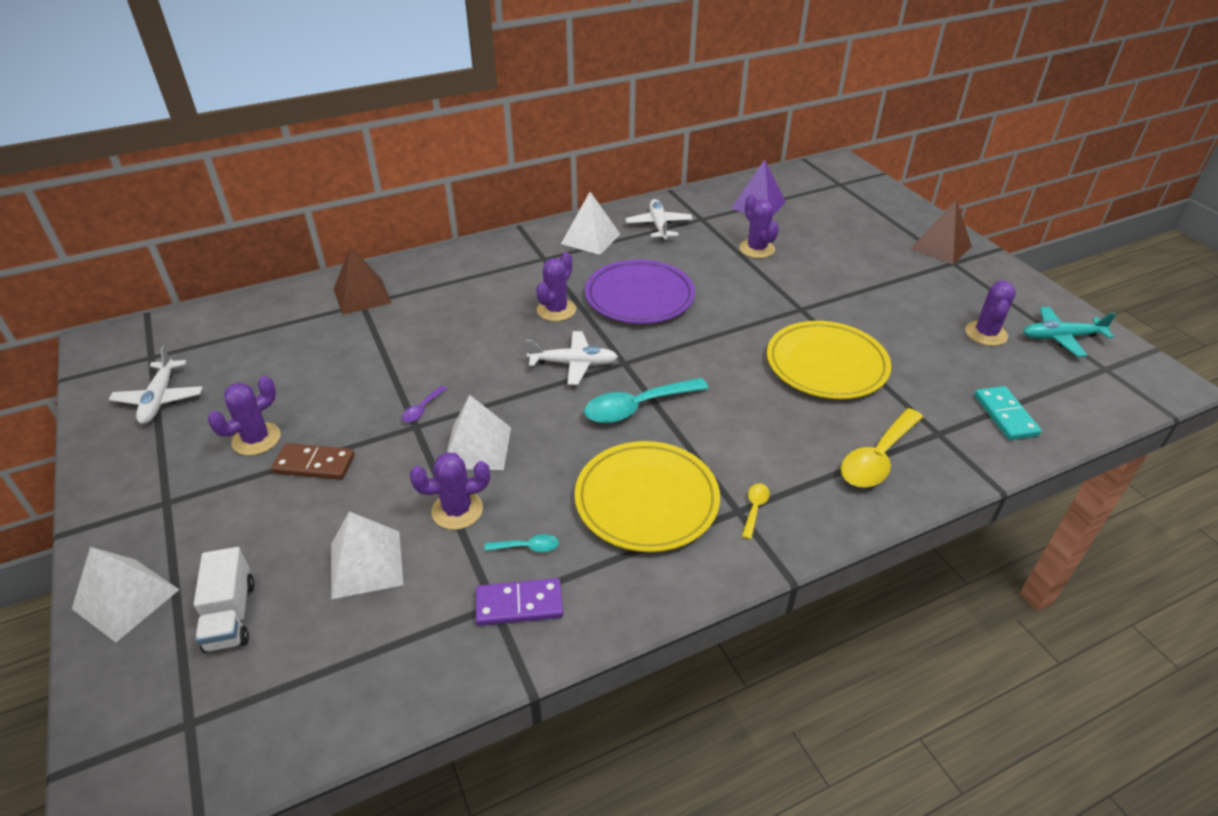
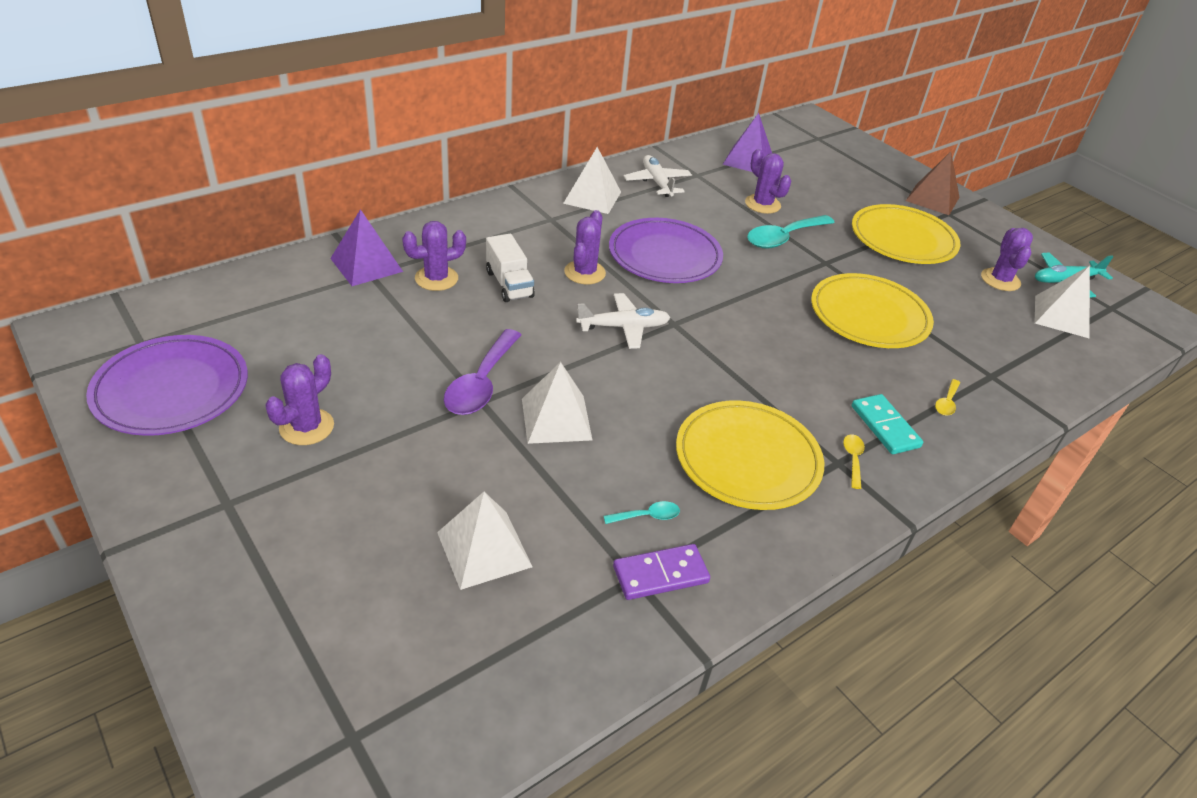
camera: 15 degrees left, 0 degrees up
white pyramid [72,547,179,642] -> white pyramid moved to [1035,266,1090,338]
white plane [109,345,203,424] -> purple plate [86,335,248,436]
white truck [194,547,254,653] -> white truck moved to [486,234,535,302]
brown domino [271,443,355,480] -> none
brown pyramid [334,246,392,315] -> purple pyramid [330,209,403,286]
purple spoon [402,386,447,422] -> purple spoon [444,329,521,415], size x2.14
purple cactus [410,452,490,530] -> purple cactus moved to [402,221,466,291]
turquoise spoon [584,378,709,423] -> turquoise spoon moved to [747,215,835,249]
yellow spoon [841,408,923,487] -> yellow spoon [935,379,960,416], size x0.47
turquoise domino [974,386,1042,440] -> turquoise domino moved to [852,394,923,454]
none -> yellow plate [852,204,961,264]

